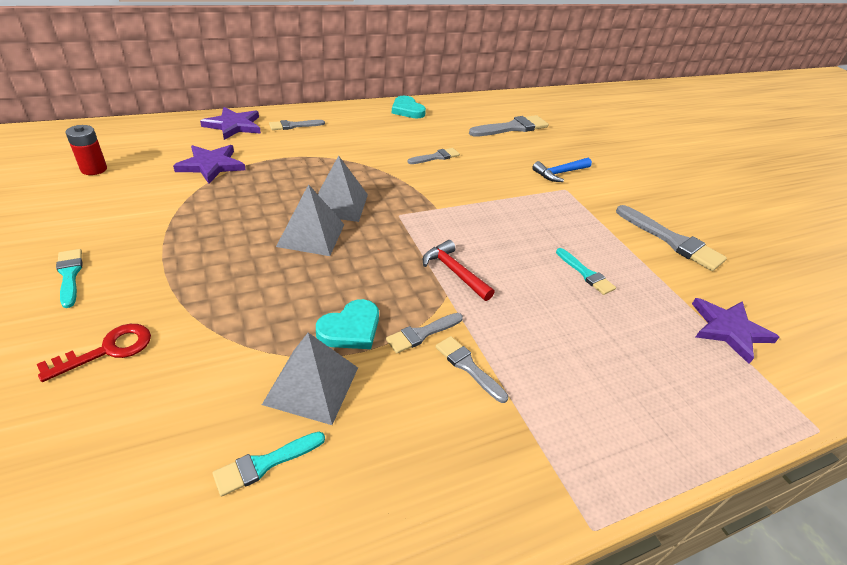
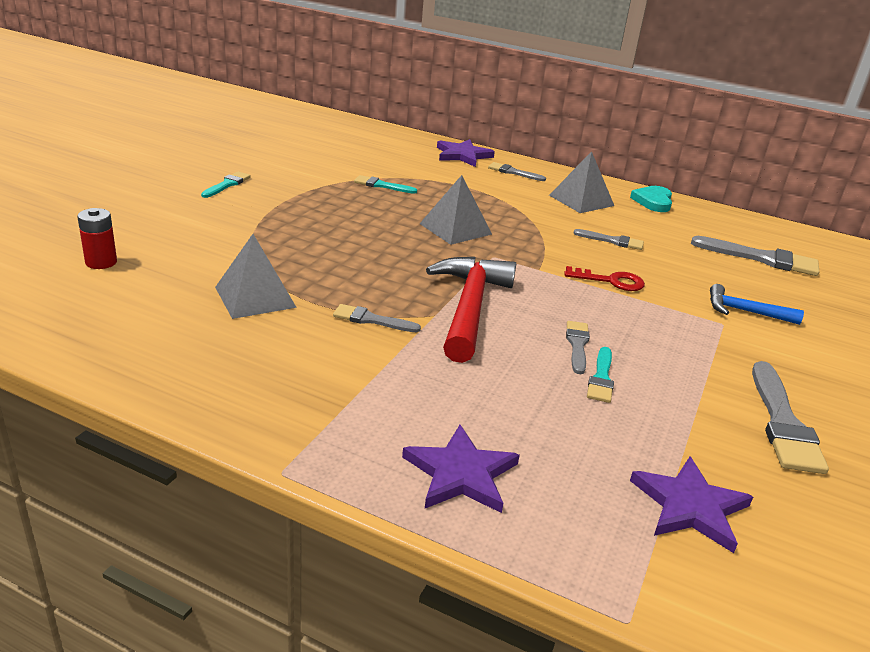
camera: 50 degrees right, 10 degrees down
red key [37,324,151,382] -> red key moved to [564,266,645,291]
red battery [65,125,107,175] -> red battery moved to [77,208,117,269]
purple star [173,145,245,184] -> purple star moved to [402,425,520,513]
turquoise brush [213,432,325,497] -> turquoise brush moved to [354,175,417,194]
grey pyramid [276,184,344,256] -> grey pyramid moved to [549,151,614,213]
turquoise heart [316,299,379,349] -> none
red hammer [423,240,495,301] -> red hammer [426,257,516,363], size x1.83
grey brush [436,336,508,403] -> grey brush moved to [566,321,590,374]

